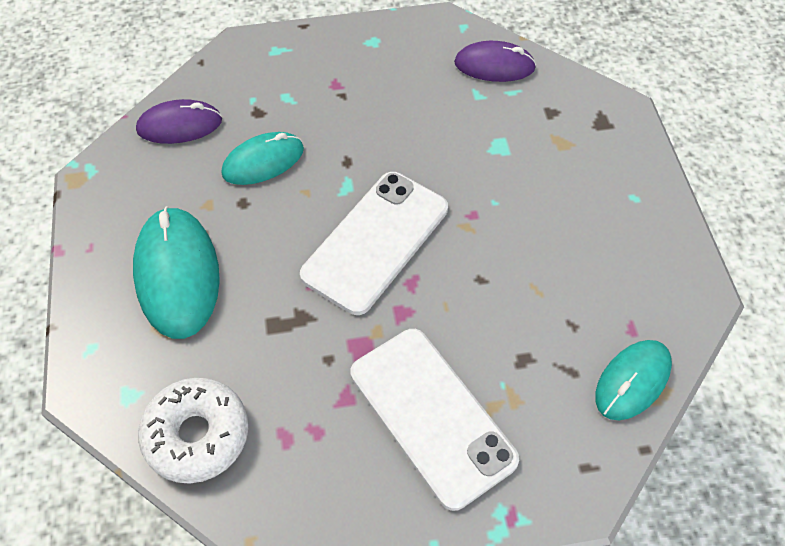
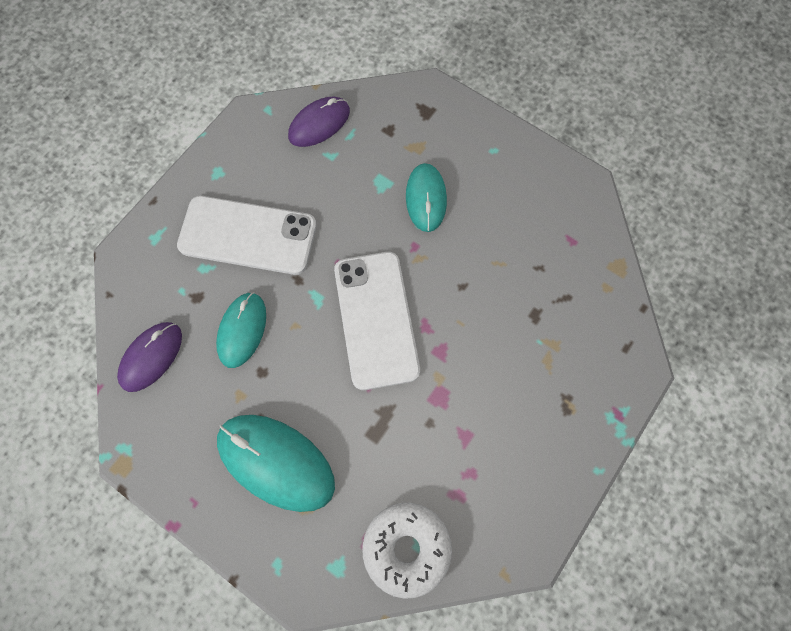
camera: 45 degrees left, 15 degrees up
white phone [351,329,519,511] -> white phone moved to [177,196,317,275]
turquoise mouse [595,340,672,420] -> turquoise mouse moved to [406,163,447,232]

